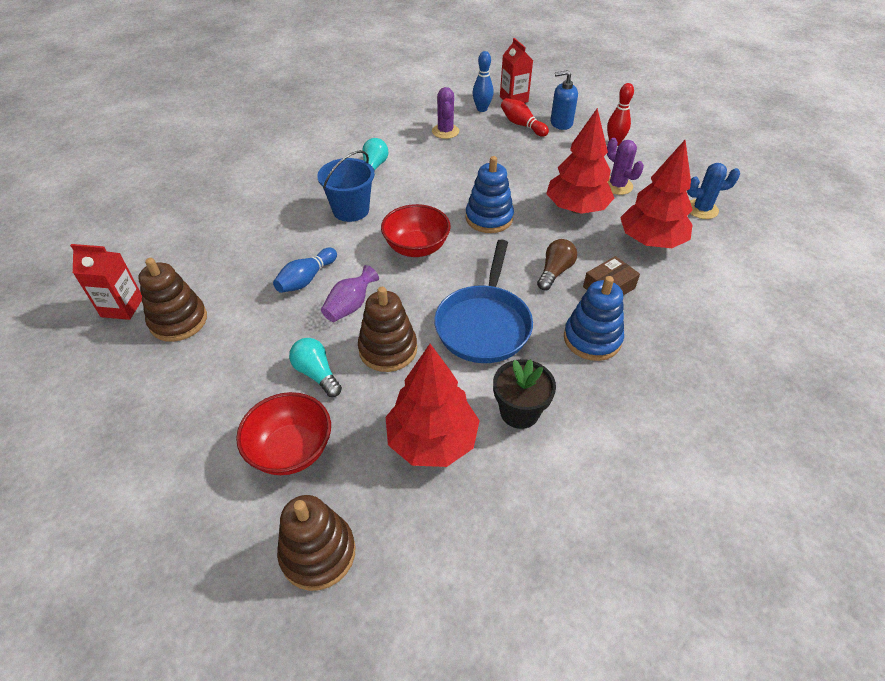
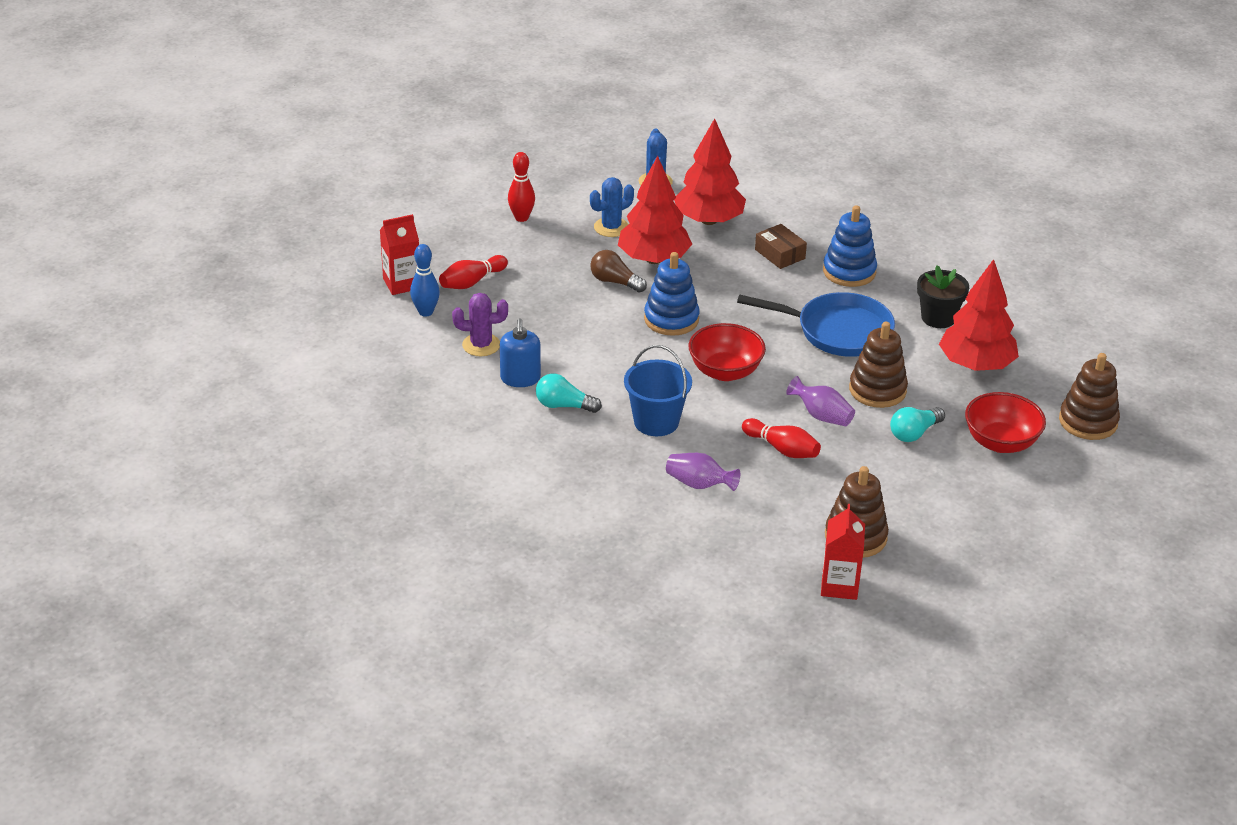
camera: 90 degrees left, 10 degrees down
blue bowling pin [273,248,337,293] -> red bowling pin [742,418,821,458]
brown light bulb [537,239,577,290] -> brown light bulb moved to [590,250,647,293]
blue soap dispenser [550,70,578,130] -> blue soap dispenser moved to [500,318,541,387]
purple cactus [607,138,644,195] -> blue cactus [590,177,634,237]
none -> purple vase [666,453,740,491]

